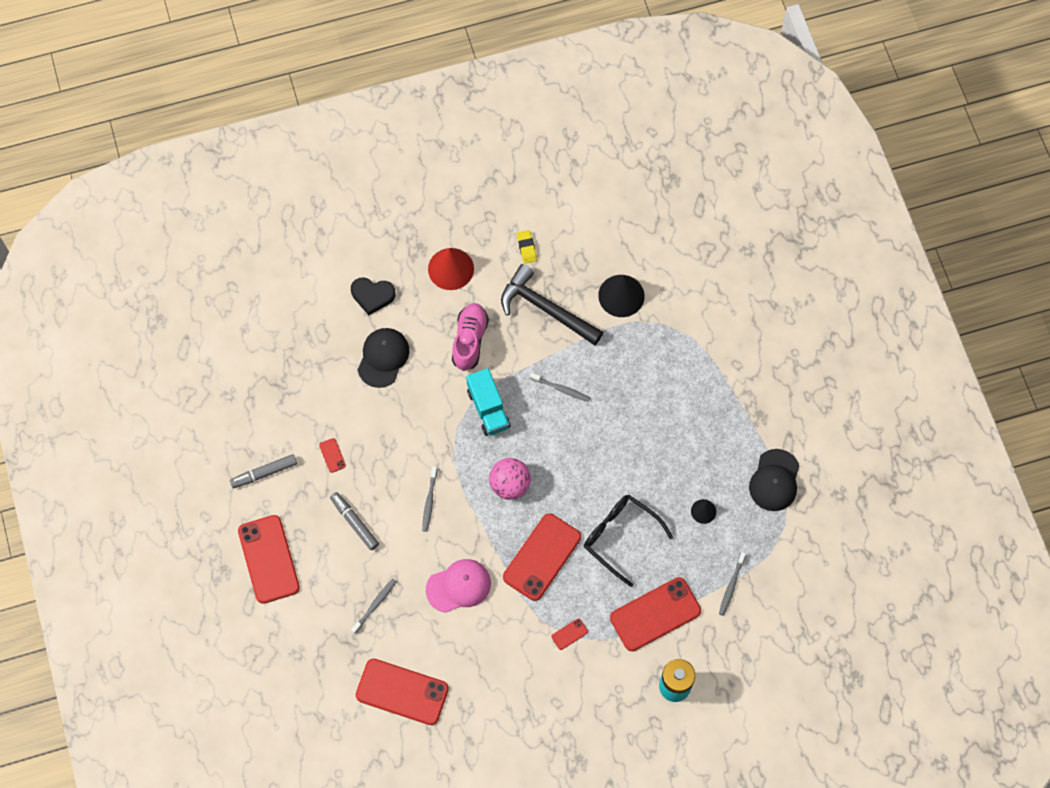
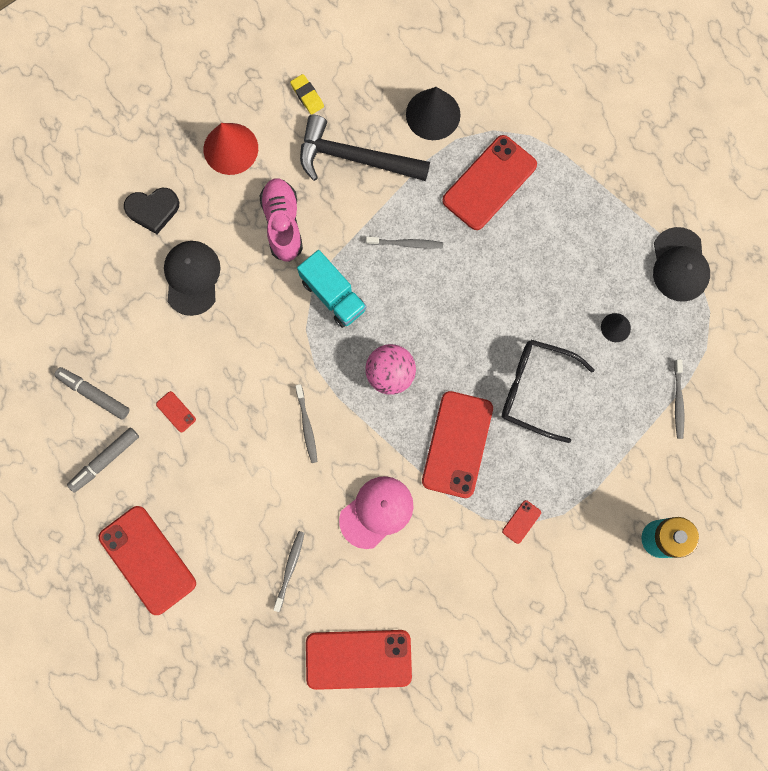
camera: 20 degrees left, 10 degrees up
grey marker [330,492,379,550] -> grey marker moved to [54,367,130,420]
red phone [610,577,701,651] -> red phone moved to [442,135,537,230]

